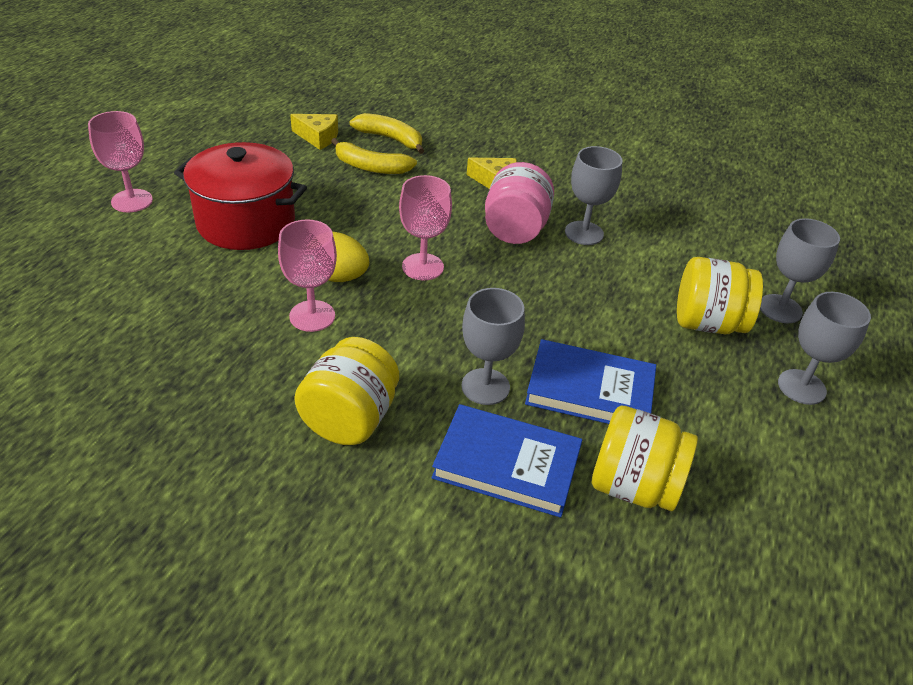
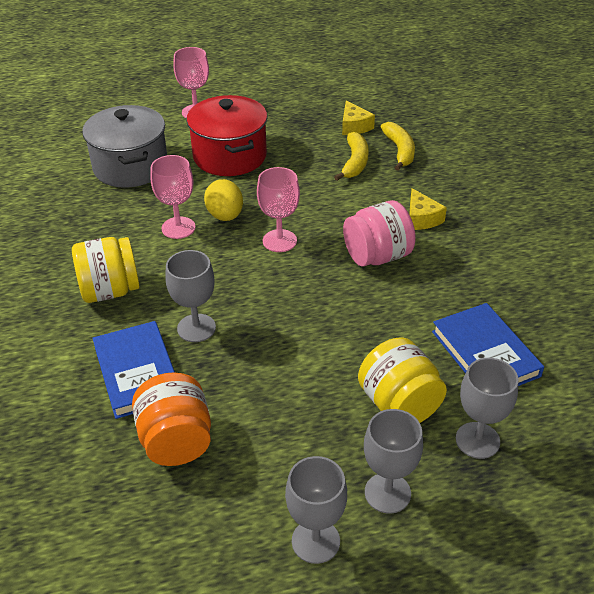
camera: 55 degrees right, 0 degrees up
yellow banana [331,138,417,174] -> yellow banana turned 150 degrees counterclockwise [334,132,369,181]
blue book [525,339,656,424] -> blue book moved to [432,303,544,386]
grey goblet [565,146,623,245] -> grey goblet moved to [285,456,347,564]
yellow jar [592,406,698,511] -> orange jar [132,373,211,466]
none -> grey pot [82,105,167,188]

